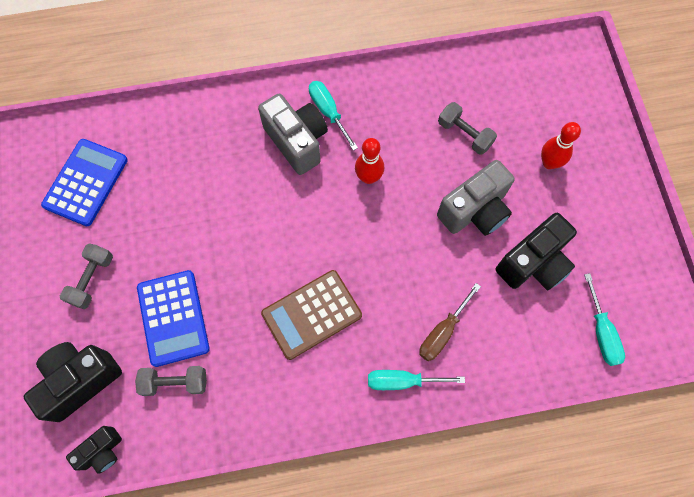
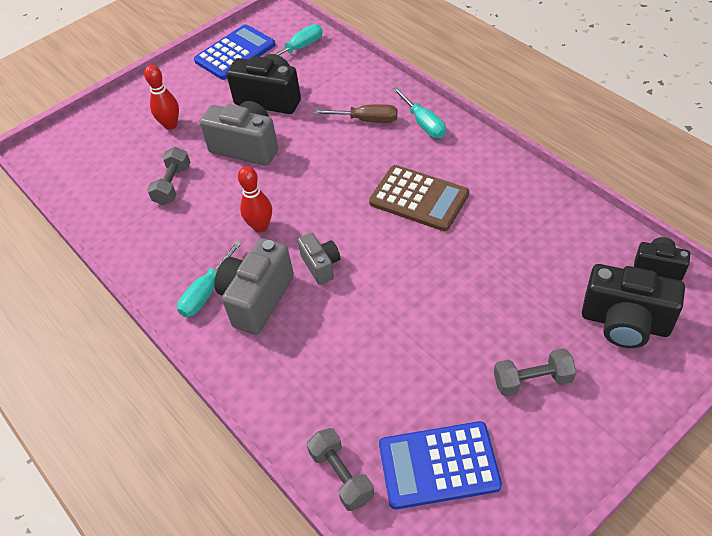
camera: 115 degrees left, 20 degrees down
grey dumbbell [135,366,207,396] -> grey dumbbell moved to [307,428,374,511]
blue calculator [137,270,210,367] -> blue calculator moved to [194,24,275,80]
none -> grey camera [297,233,340,285]

